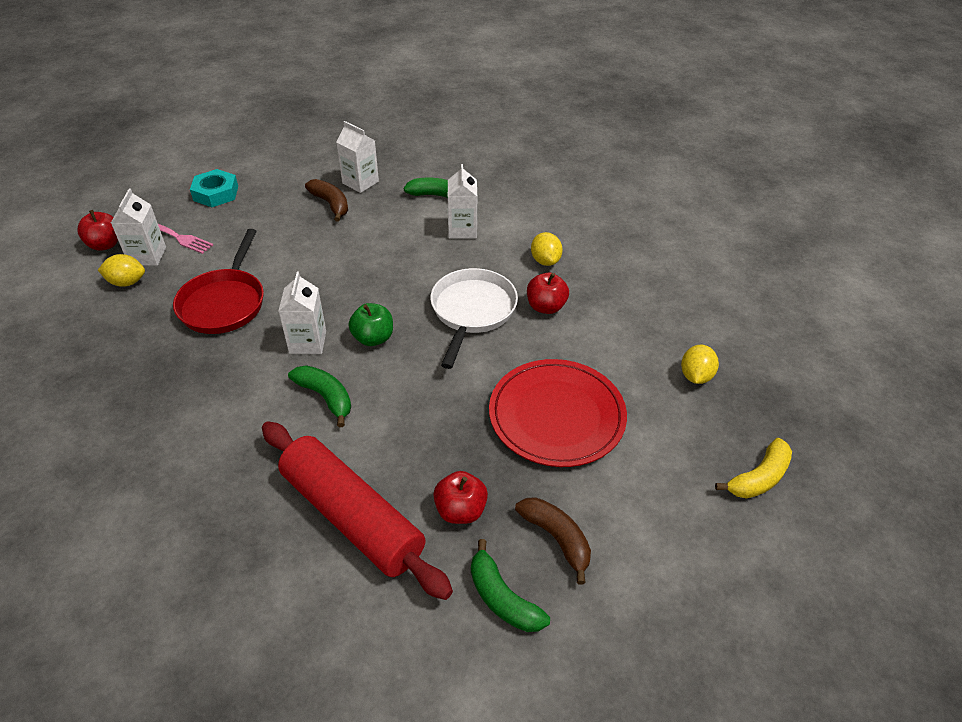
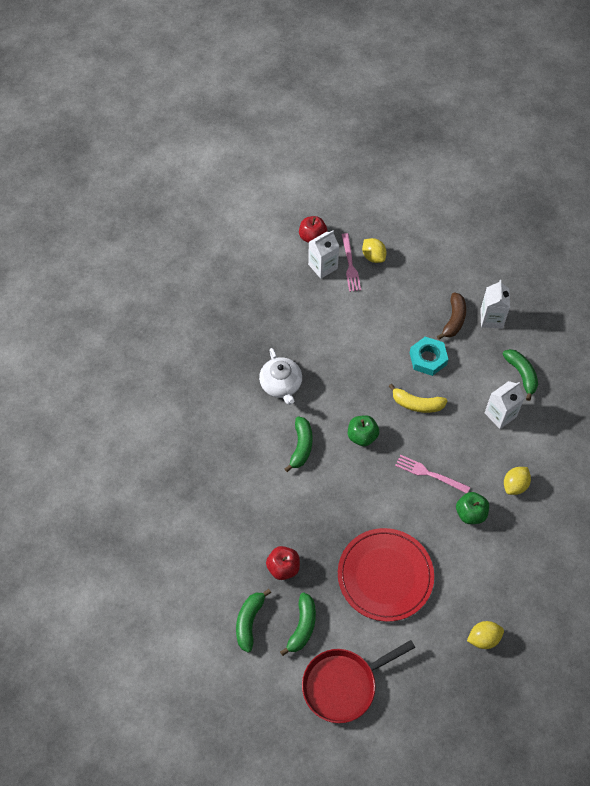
camera: 55 degrees right, 15 degrees up
yellow lemon [98,254,145,287] -> yellow lemon moved to [362,238,386,263]
red pan [173,229,264,334] -> red pan moved to [302,640,415,723]
turquoise nut [190,169,238,207] -> turquoise nut moved to [410,337,448,376]
red rolling pin [262,421,453,600] -> none
white carton [279,272,326,354] -> none
white pan [430,268,518,369] -> pink fork [395,455,470,493]
brown banana [515,497,591,585] -> green banana [280,593,316,656]
red apple [527,273,569,314] -> green apple [456,492,489,524]
yellow banana [715,438,792,499] -> yellow banana moved to [389,384,447,413]
none -> white teapot [259,348,302,405]

